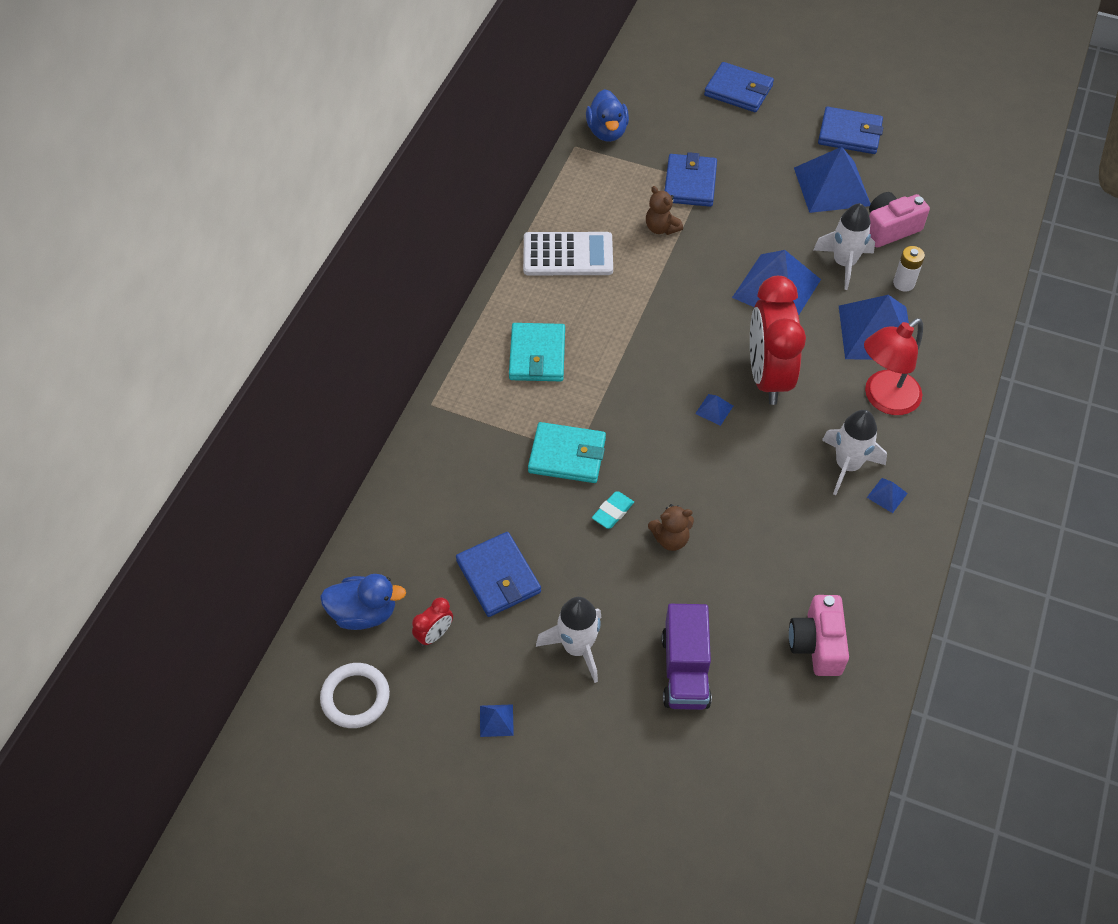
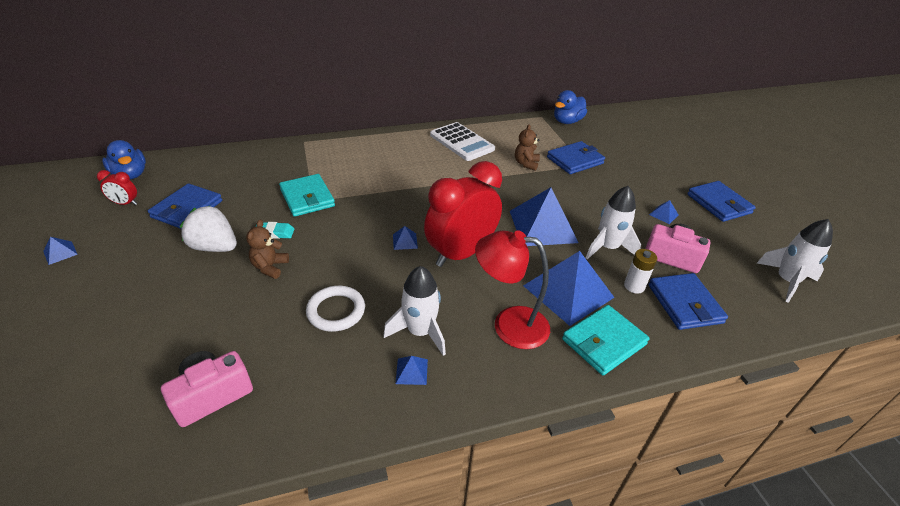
camera: 50 degrees right, 15 degrees down
white ring [320,663,390,728] -> white ring moved to [306,286,365,332]
turquoise wallet [509,323,565,381] -> turquoise wallet moved to [562,305,650,375]
white rocket [536,597,602,683] -> white rocket moved to [757,219,833,303]
brown teddy bear [648,504,694,551] -> brown teddy bear turned 60 degrees clockwise [246,220,289,279]
purple truck [662,604,712,710] -> none
blue wallet [704,62,774,112] -> blue wallet moved to [648,273,728,330]
blue pyramid [794,147,871,213] -> blue pyramid [649,200,678,224], size x0.40
none -> white strawberry [180,206,237,252]

